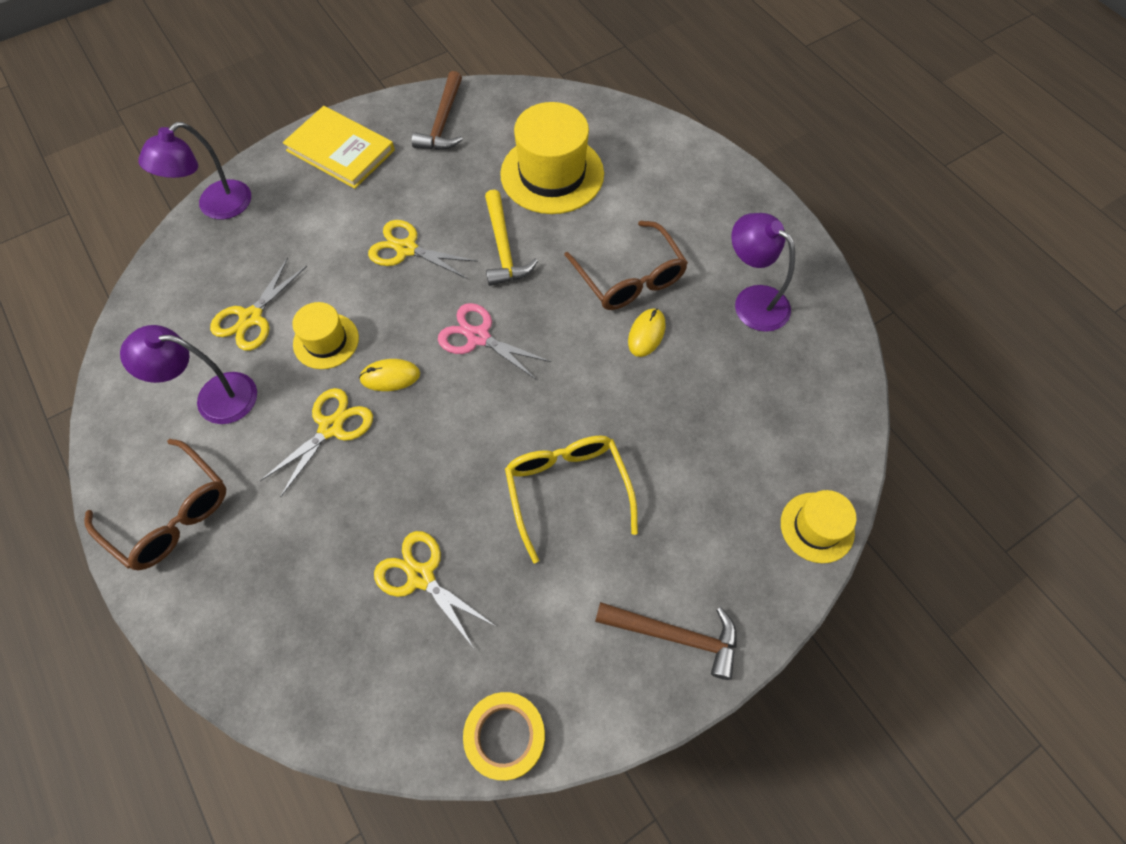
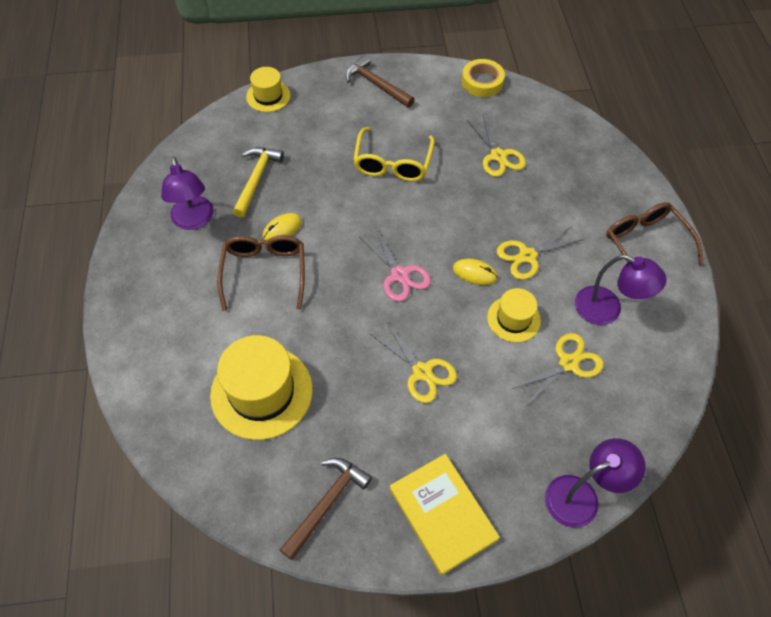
camera: 155 degrees left, 5 degrees down
yellow hammer [485,189,538,286] -> yellow hammer moved to [233,147,284,218]

